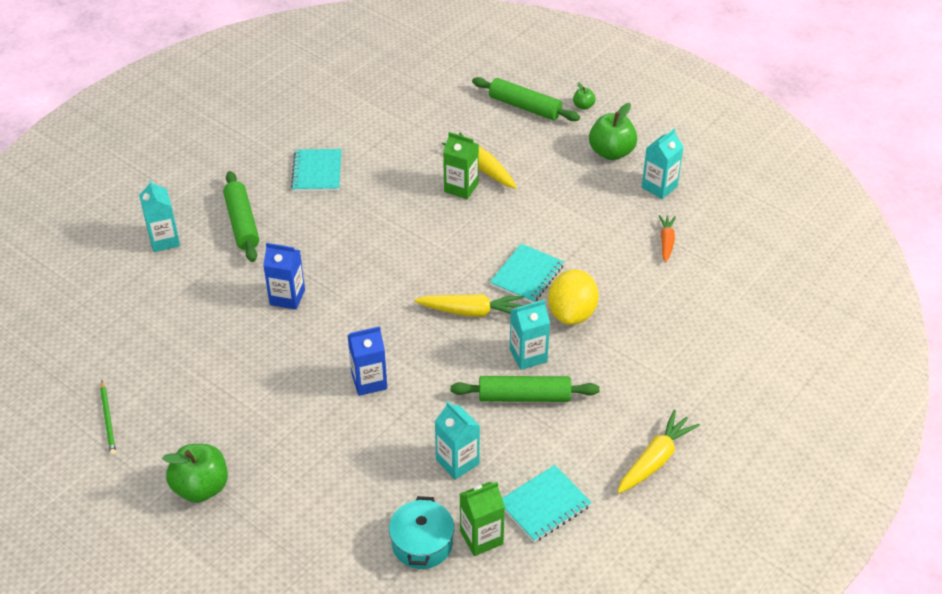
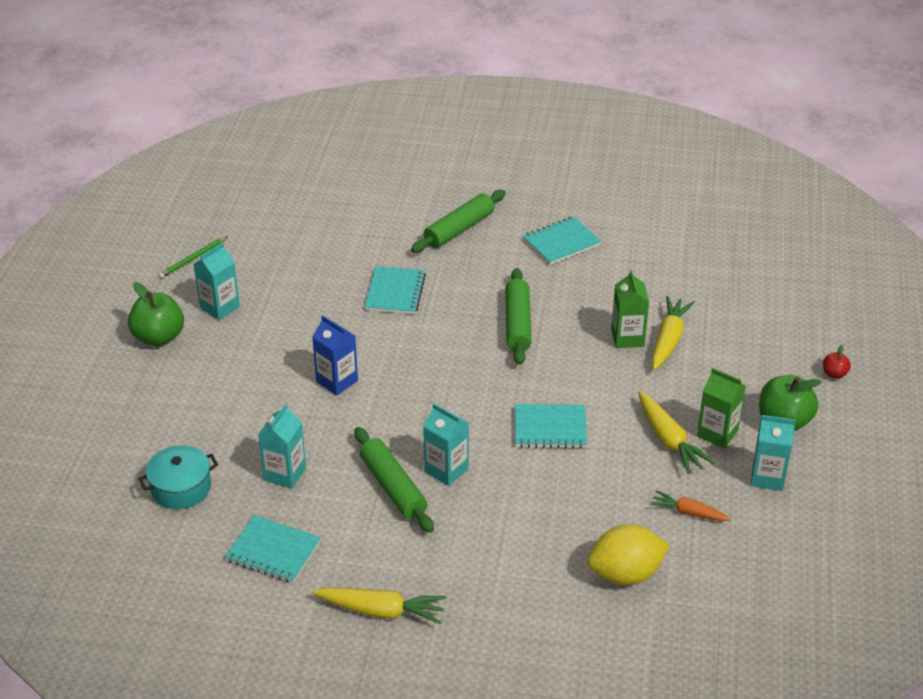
camera: 60 degrees right, 5 degrees down
turquoise carton [139,179,180,252] -> turquoise carton moved to [194,242,240,320]
blue carton [263,243,305,310] -> turquoise notebook [365,266,426,314]
yellow carrot [415,294,524,317] -> yellow carrot moved to [638,391,715,474]
green carton [460,482,505,556] -> green carton moved to [697,368,746,448]
green rolling pin [472,77,580,121] -> green rolling pin moved to [505,268,532,365]
yellow lemon [548,270,599,325] -> yellow lemon moved to [588,524,670,585]
green apple [573,82,596,110] -> red apple [823,345,851,379]
orange carrot [659,215,676,263] -> orange carrot turned 135 degrees counterclockwise [650,490,731,521]

